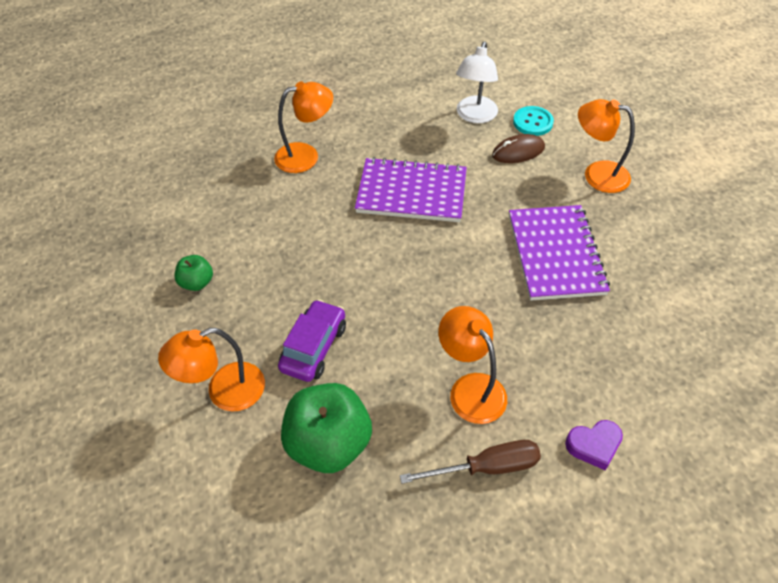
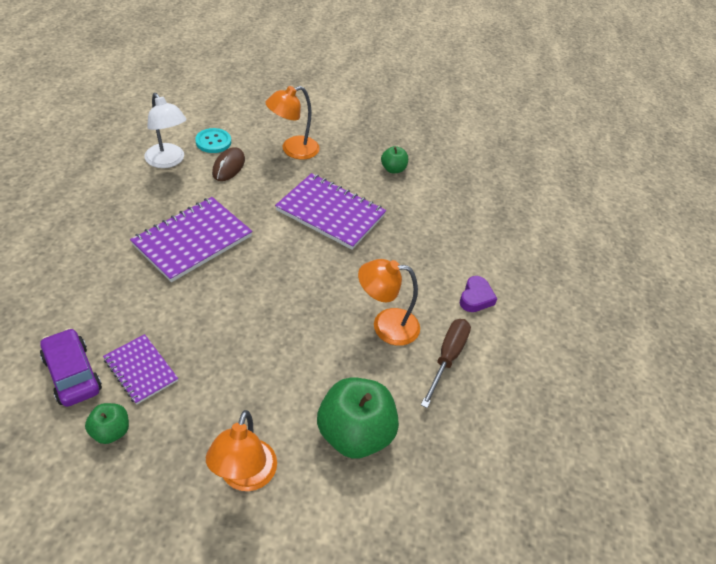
camera: 60 degrees left, 5 degrees down
orange lamp [274,81,333,173] -> none
purple car [278,299,346,382] -> purple car moved to [40,328,102,407]
none -> purple notebook [103,334,178,405]
none -> green apple [381,146,408,173]

